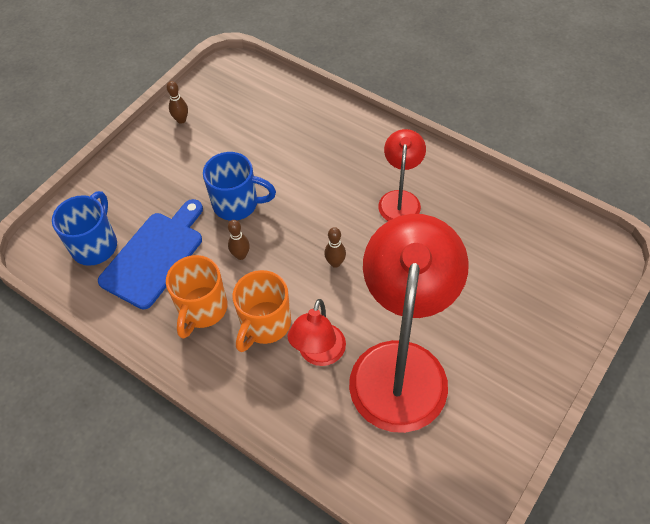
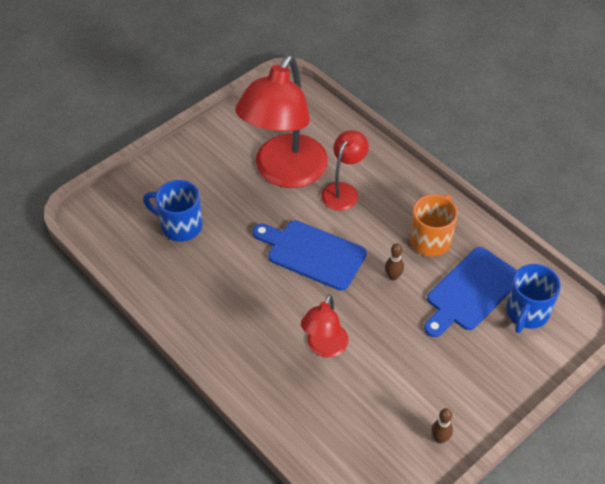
camera: 170 degrees left, 5 degrees down
blue mug [203,152,276,221] -> blue mug moved to [143,180,202,242]
orange mug [232,270,291,352] -> none
brown bowling pin [324,227,346,268] -> blue cutting board [252,220,367,291]
red lamp [378,129,426,221] -> red lamp moved to [301,294,348,357]

